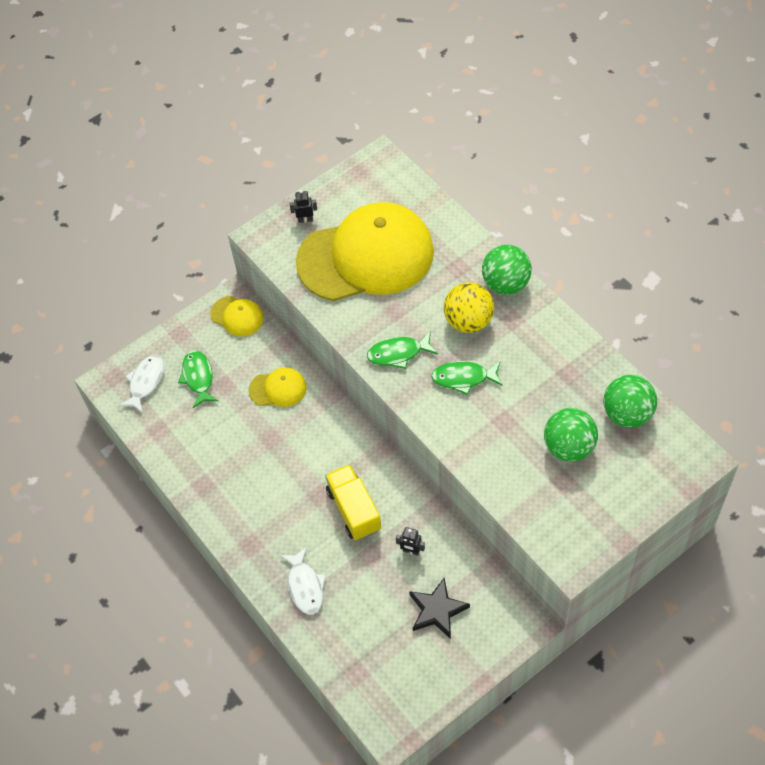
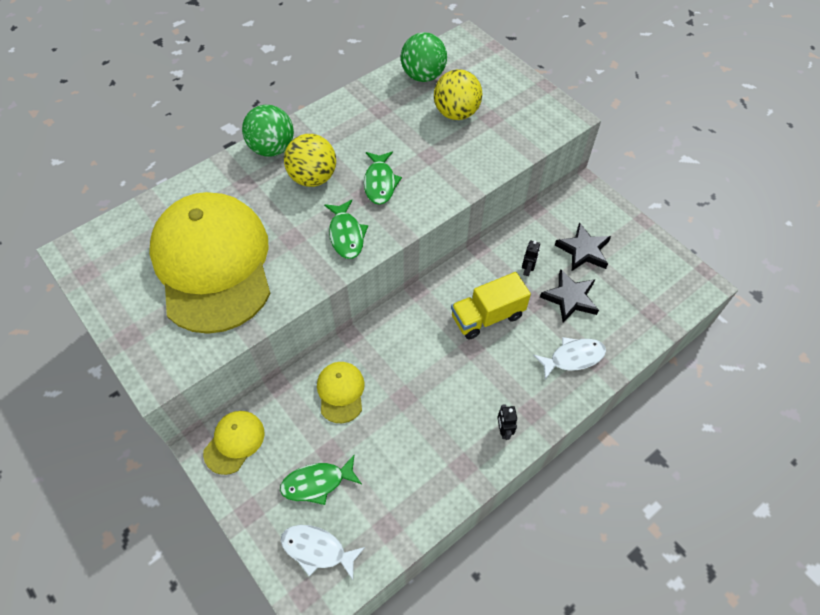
camera: 95 degrees left, 0 degrees up
black robot [290,190,317,223] -> black robot moved to [497,404,517,440]
green ball [544,408,598,462] -> yellow ball [434,69,482,120]
none -> black star [540,269,599,323]

